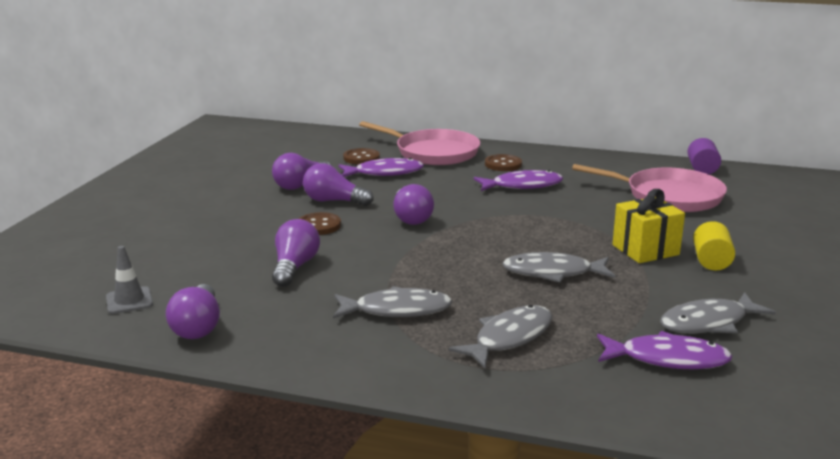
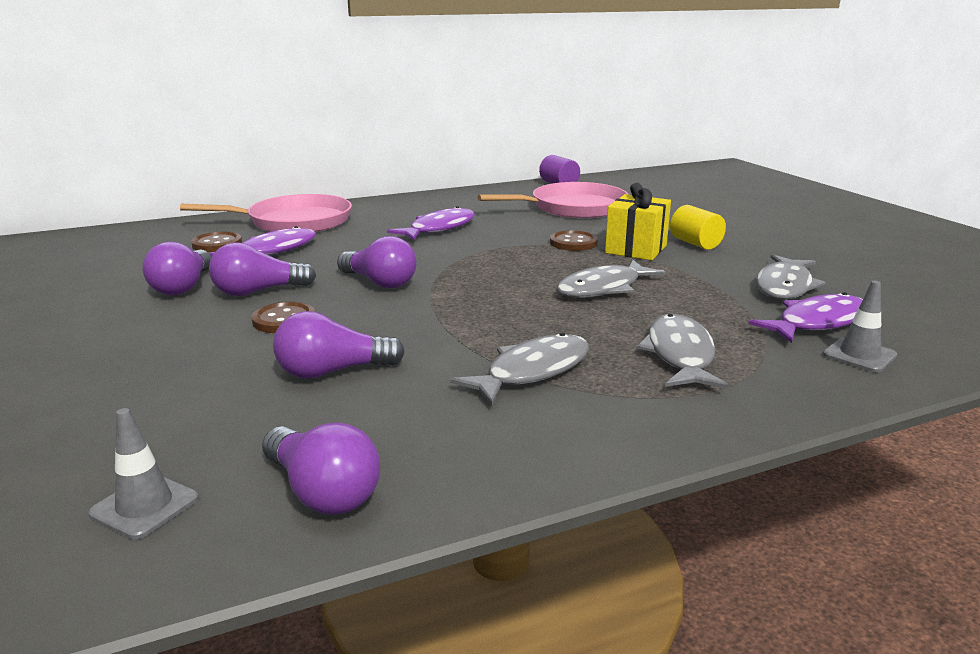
camera: 40 degrees left, 0 degrees up
purple light bulb [272,219,320,287] -> purple light bulb turned 75 degrees counterclockwise [273,311,405,379]
brown button [485,154,522,171] -> brown button moved to [550,230,598,251]
none -> grey traffic cone [823,281,897,372]

